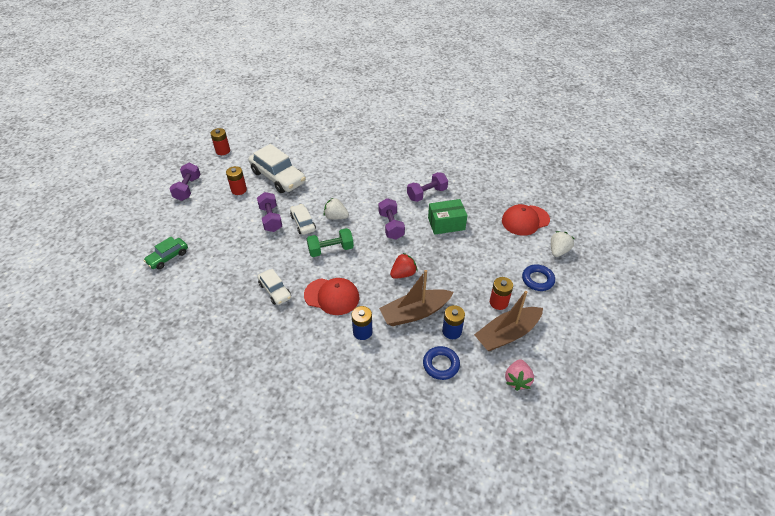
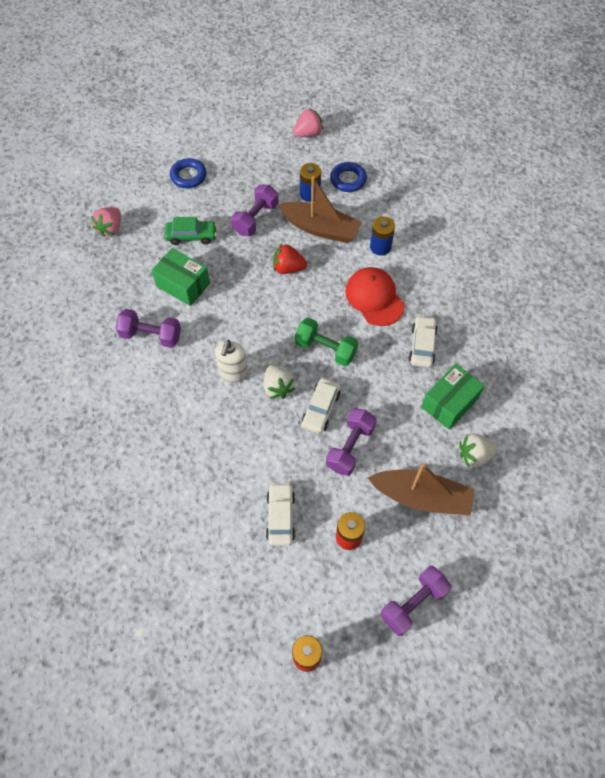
camera: 135 degrees left, 15 degrees up
green car [143,237,188,269] -> green car moved to [165,217,217,245]
white car [249,144,306,193] -> white car [266,483,295,546], size x0.55
purple dumbbell [378,198,405,240] -> purple dumbbell moved to [231,185,279,236]
brown boat [474,291,543,351] -> brown boat moved to [368,463,475,515]
red battery [490,277,513,310] -> none
red cap [502,204,550,236] -> pink strawberry [91,207,121,237]
white strawberry [551,231,575,257] -> white strawberry moved to [459,434,499,467]
none -> white soap dispenser [215,339,248,382]
none -> green box [421,364,485,430]

